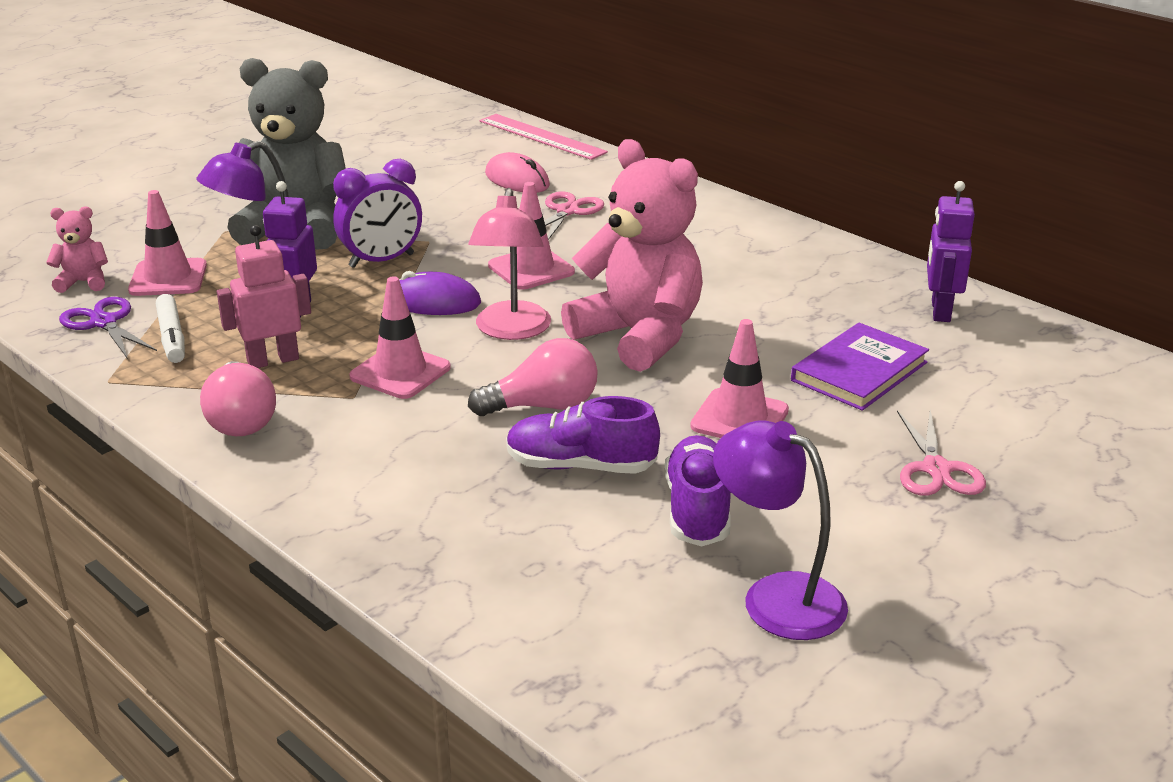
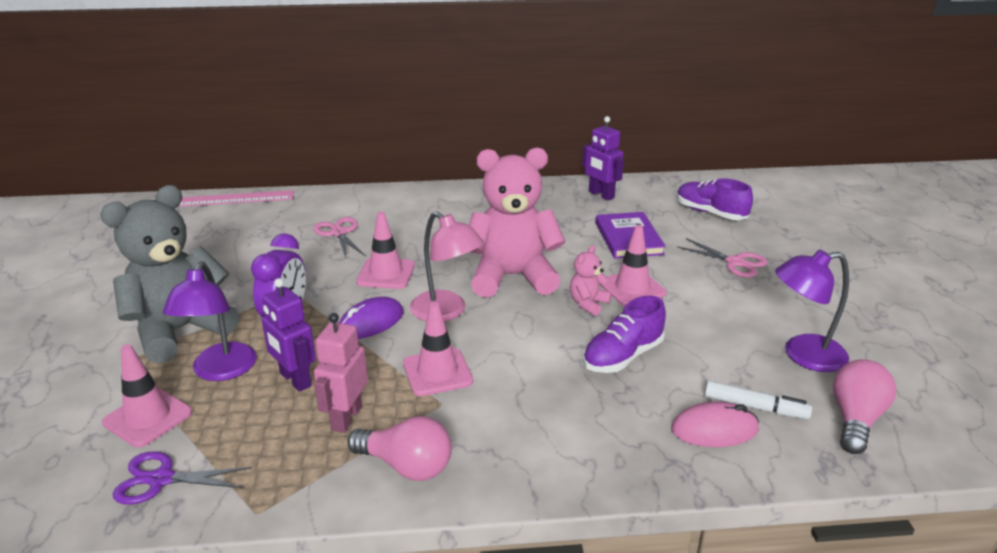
camera: 50 degrees left, 0 degrees up
pink teddy bear [46,206,108,293] -> pink teddy bear moved to [570,245,612,316]
white marker [156,294,185,363] -> white marker moved to [705,381,812,419]
pink light bulb [468,338,598,416] -> pink light bulb moved to [833,359,896,454]
pink mouse [485,152,550,193] -> pink mouse moved to [671,402,759,447]
purple shoe [664,435,731,547] -> purple shoe moved to [677,178,753,220]

